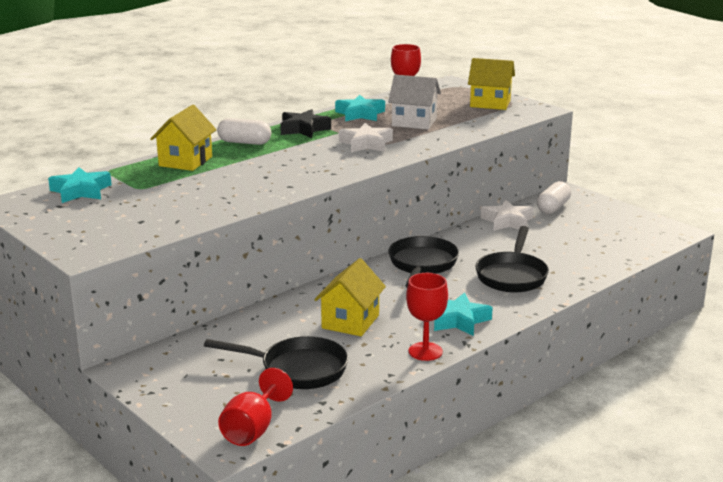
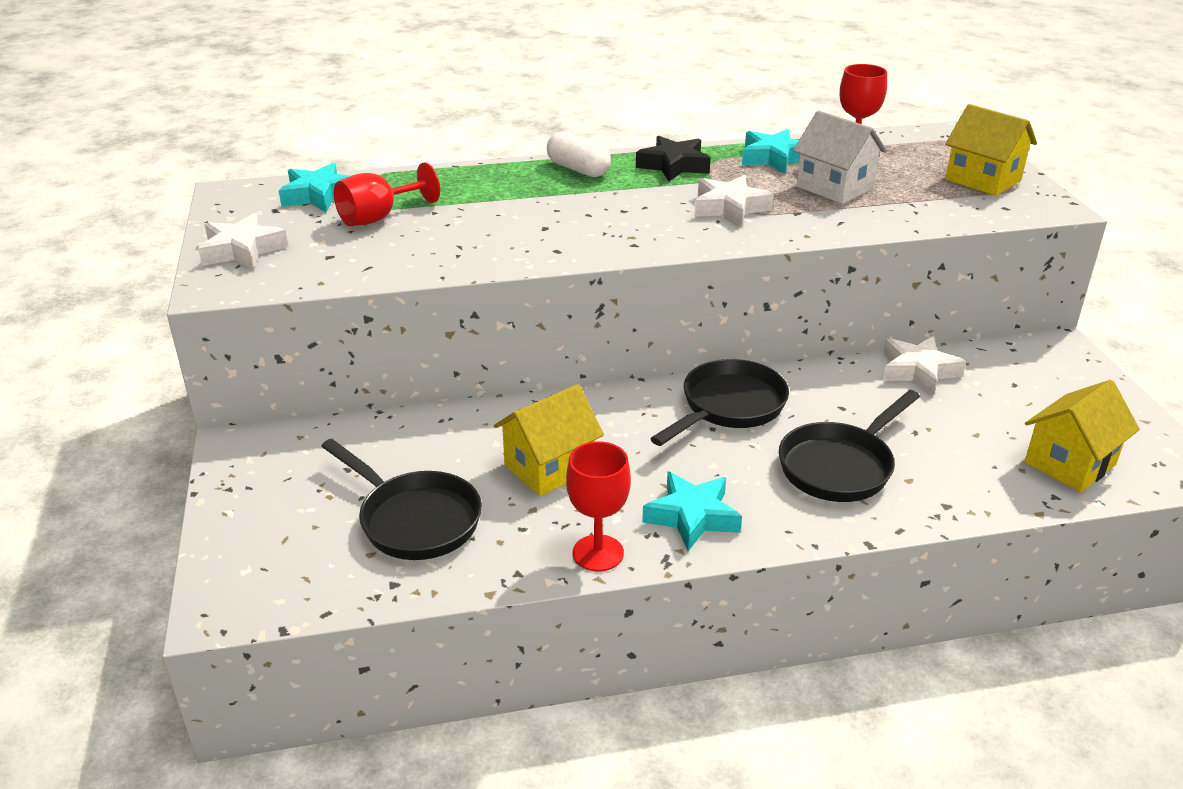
camera: 30 degrees right, 10 degrees up
yellow house [150,105,217,171] -> yellow house moved to [1025,380,1140,492]
red goblet [218,368,293,446] -> red goblet moved to [334,162,440,226]
white capsule [537,181,571,214] -> none
none -> white star [198,213,289,270]

